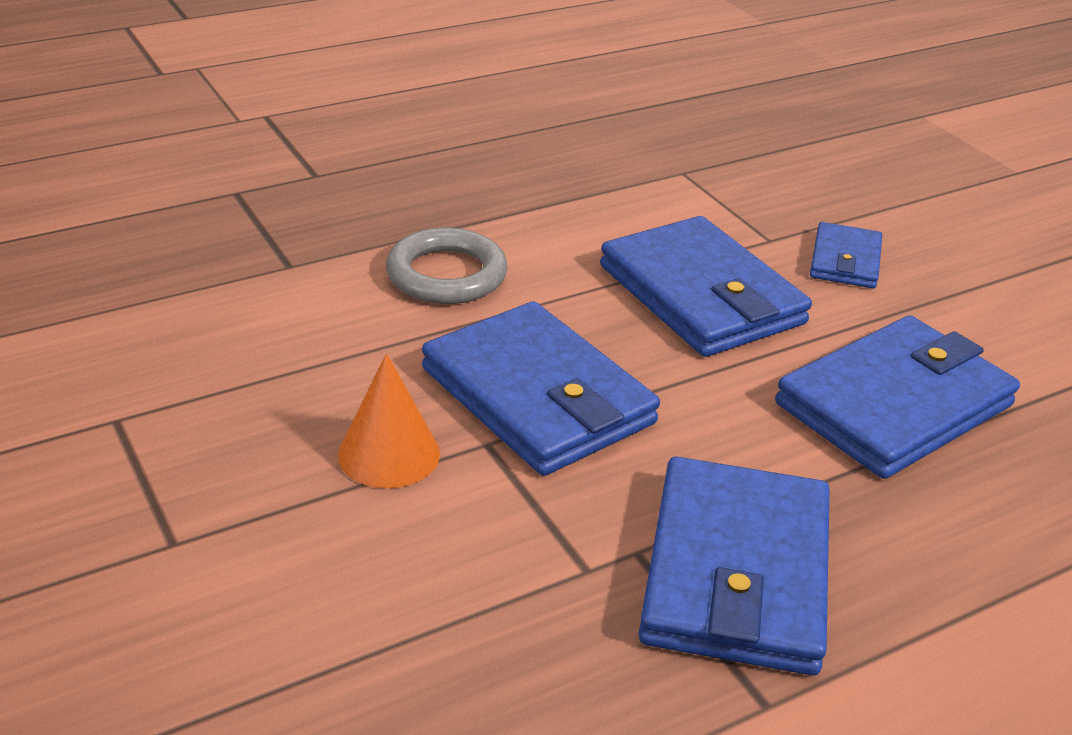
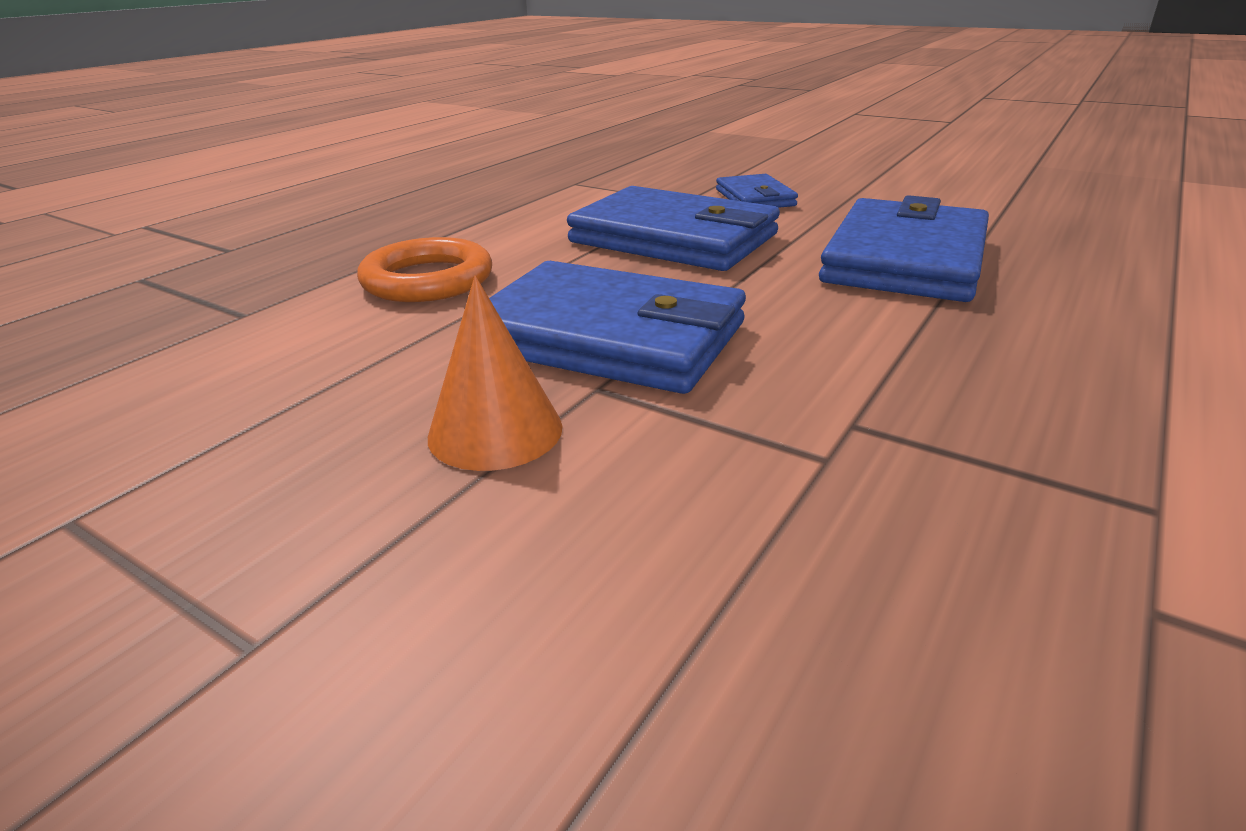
camera: 25 degrees left, 5 degrees down
grey ring [386,228,508,304] -> orange ring [357,237,492,302]
blue wallet [638,457,830,675] -> none

